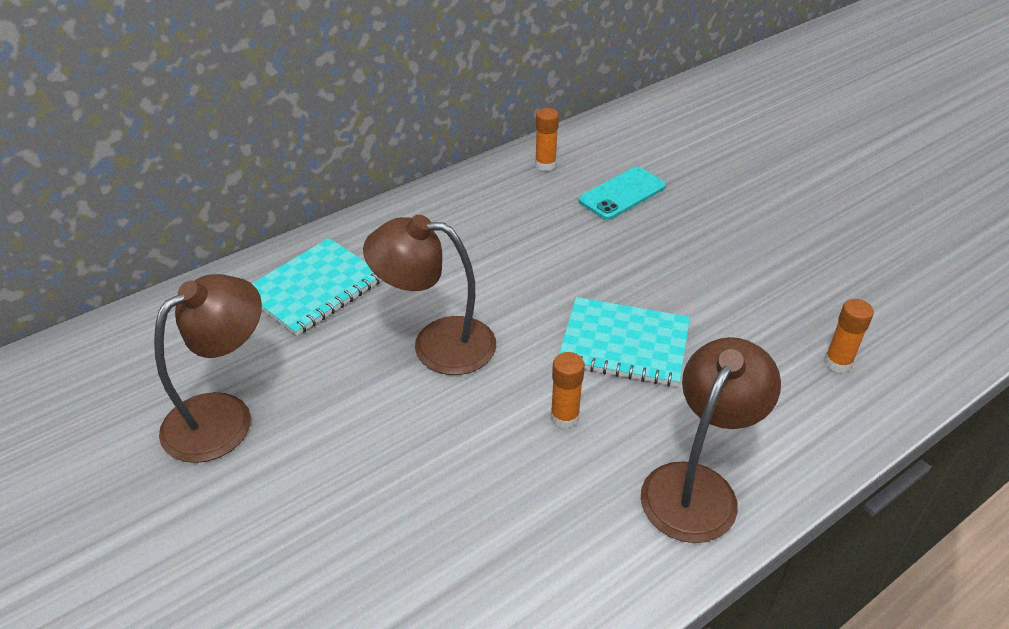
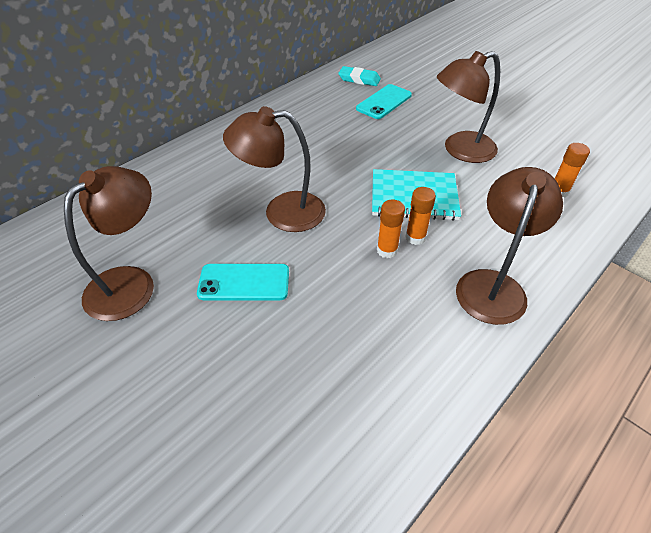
camera: 10 degrees left, 5 degrees up
turquoise notebook [252,238,382,336] -> none
orange glue stick [535,108,559,171] -> orange glue stick moved to [405,187,436,245]
none -> turquoise phone [197,264,289,300]
none -> turquoise eraser [338,66,381,86]
none -> brown lamp [437,51,500,163]

